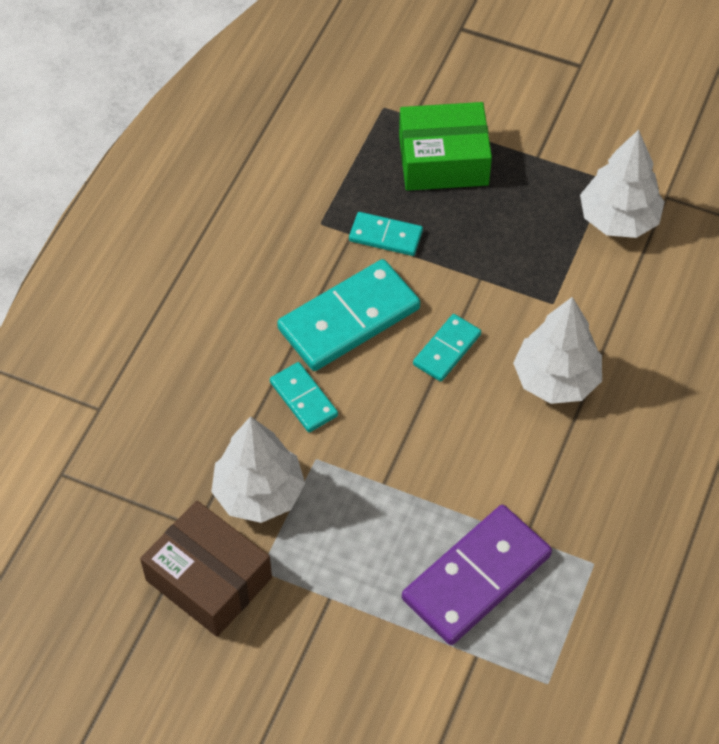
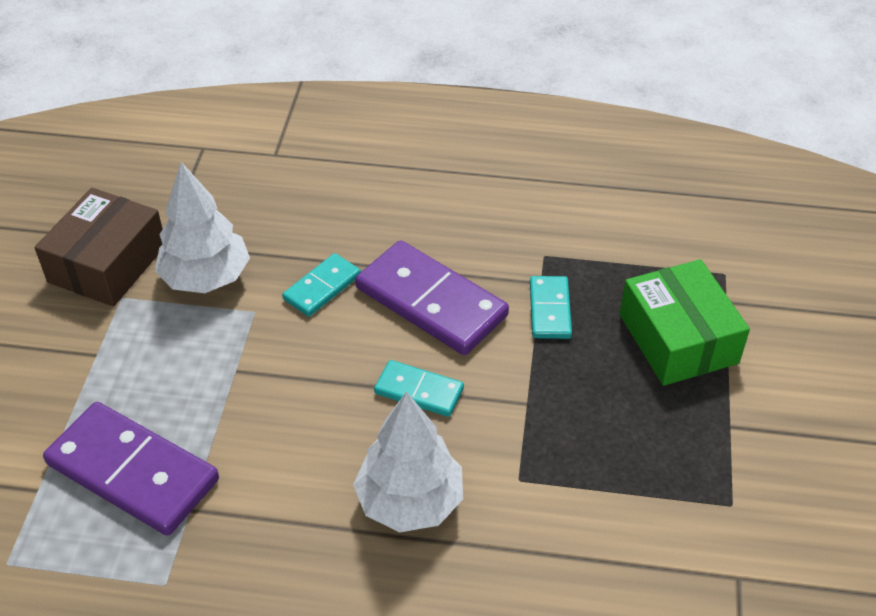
camera: 75 degrees right, 10 degrees down
turquoise domino [277,259,420,371] -> purple domino [356,240,509,355]
white tree [580,130,665,238] -> none

